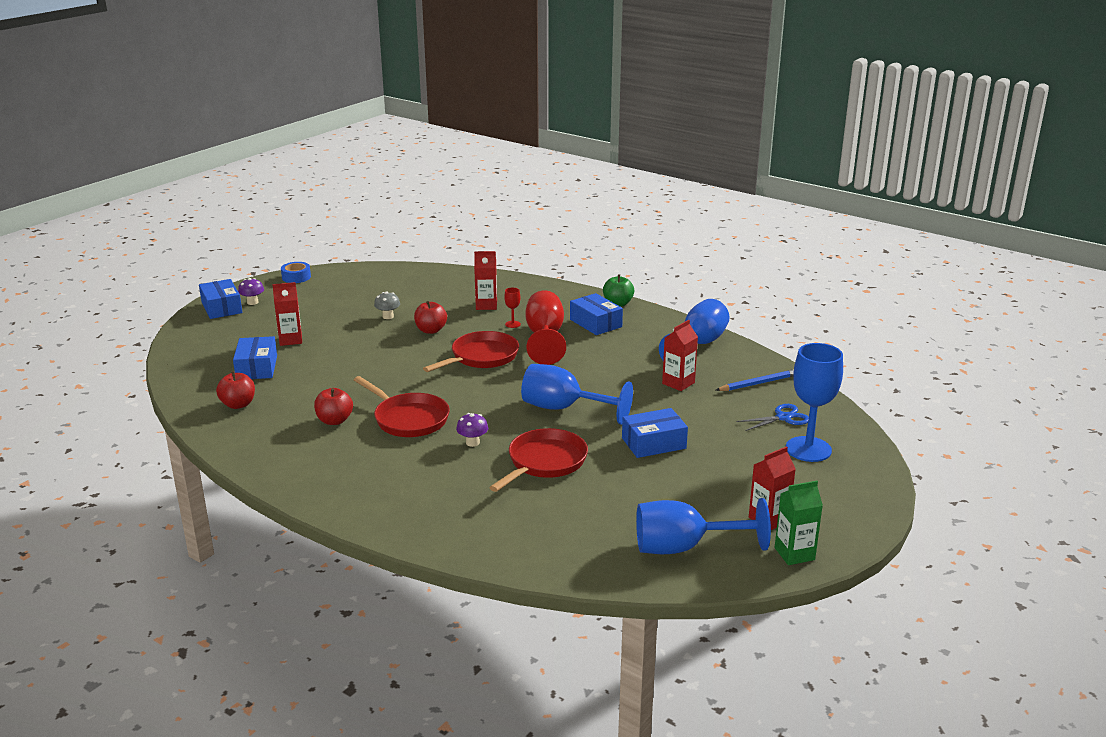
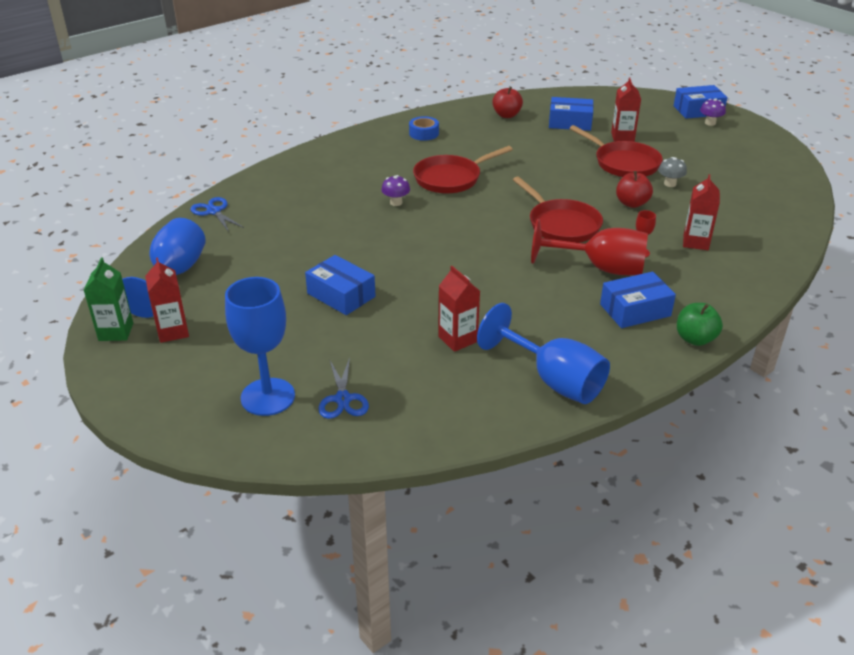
camera: 105 degrees right, 10 degrees up
blue tape [281,262,311,283] -> blue tape moved to [409,116,439,141]
red apple [314,388,353,425] -> none
red pan [489,428,588,492] -> red pan moved to [569,125,663,177]
blue goblet [521,364,633,425] -> none
blue box [622,408,688,458] -> blue box turned 45 degrees counterclockwise [305,255,375,315]
blue pencil [716,369,794,391] -> none
none -> blue scissors [190,197,244,232]

